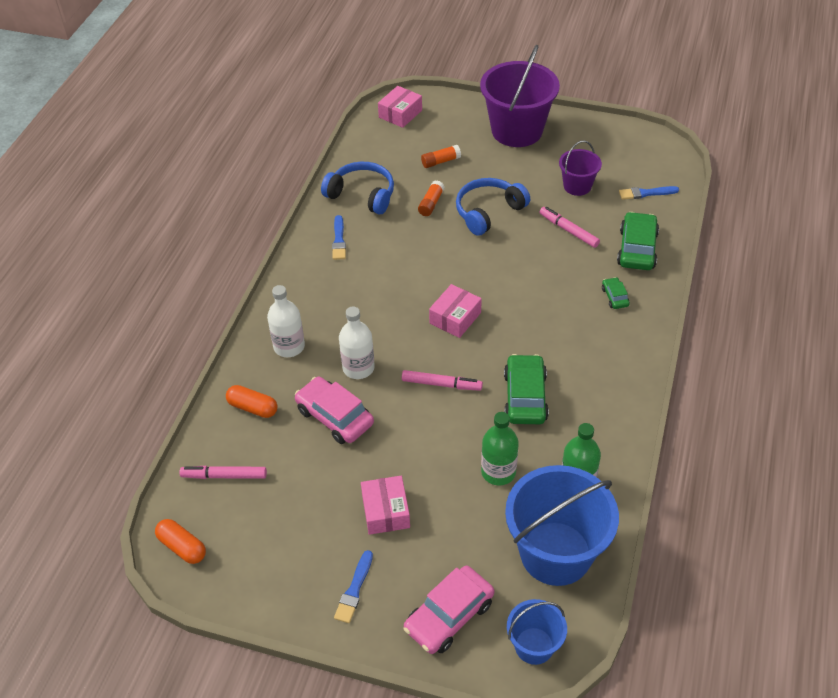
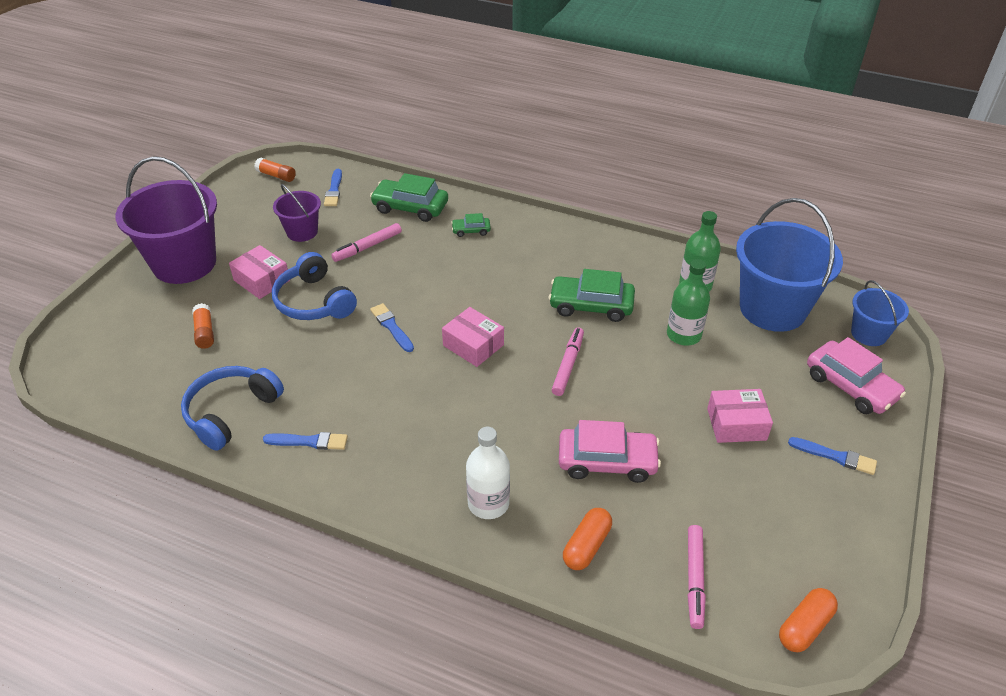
camera: 85 degrees left, 5 degrees down
pink car [295,376,374,444] -> pink car turned 135 degrees counterclockwise [559,420,661,483]
white bottle [339,307,375,379] -> none
pink box [378,86,422,128] -> pink box moved to [229,245,290,299]
orange glue stick [418,181,445,216] -> orange glue stick moved to [254,158,296,182]
none -> blue brush [370,303,414,352]

